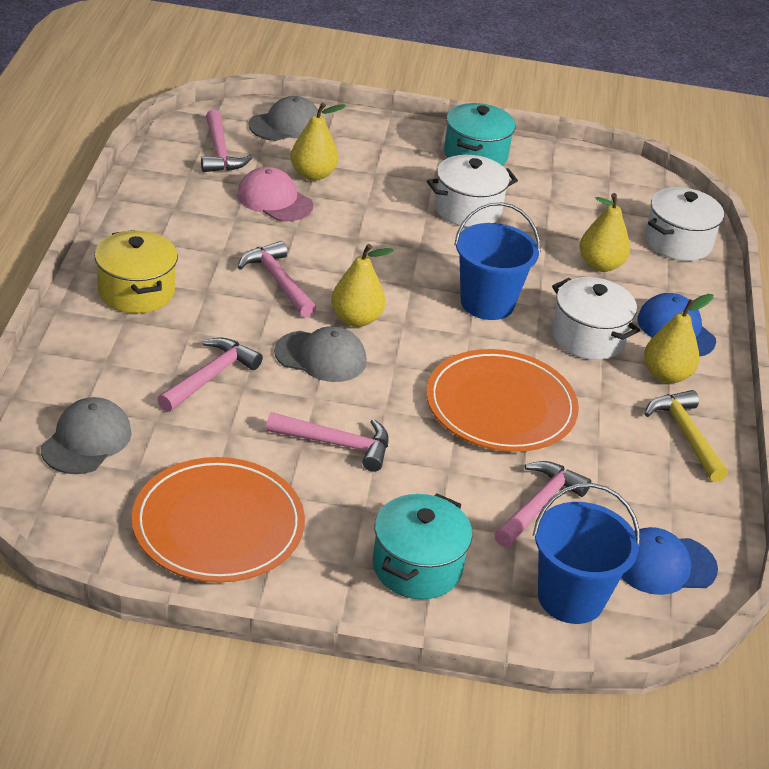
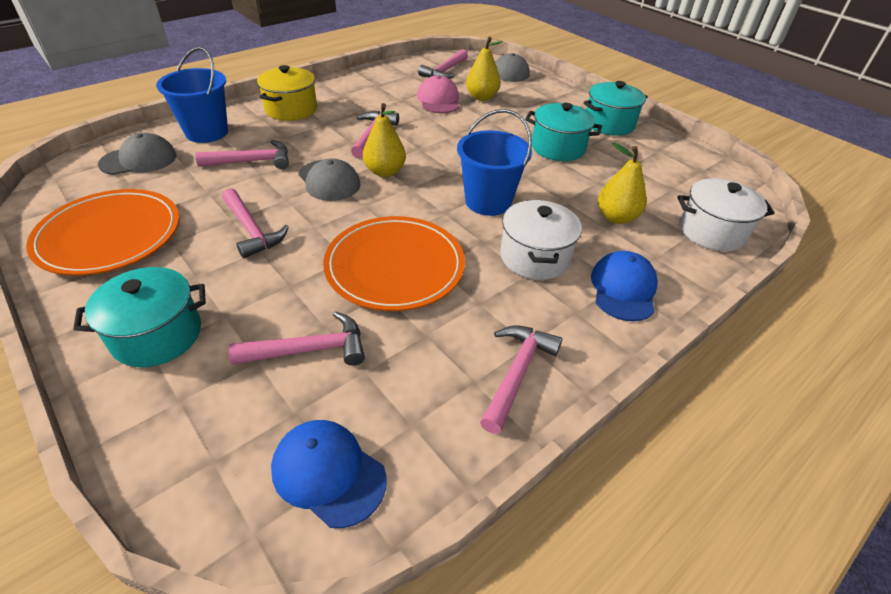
camera: 45 degrees right, 5 degrees up
white pot [427,155,518,227] -> turquoise pot [525,103,602,161]
blue bucket [533,483,640,624] -> blue bucket moved to [156,47,228,143]
yellow pear [644,294,713,383] -> none
yellow hammer [645,390,728,482] -> pink hammer [480,325,562,434]

